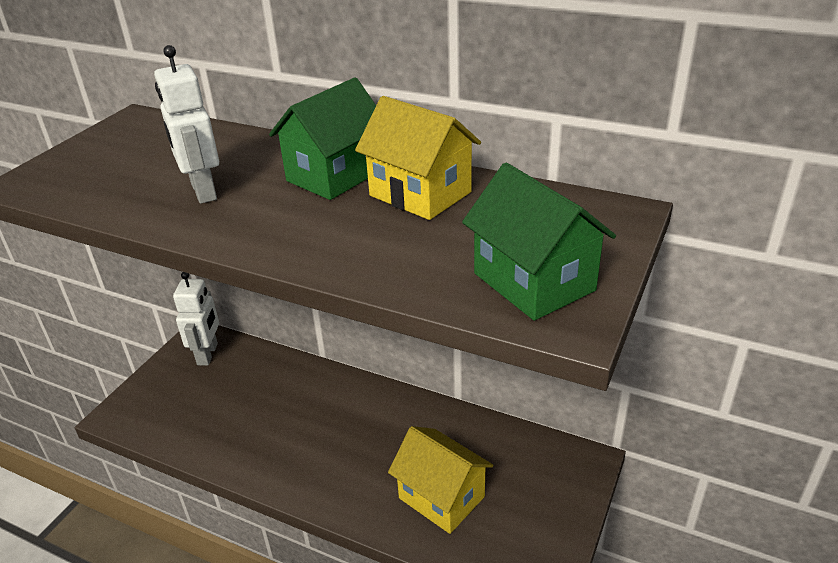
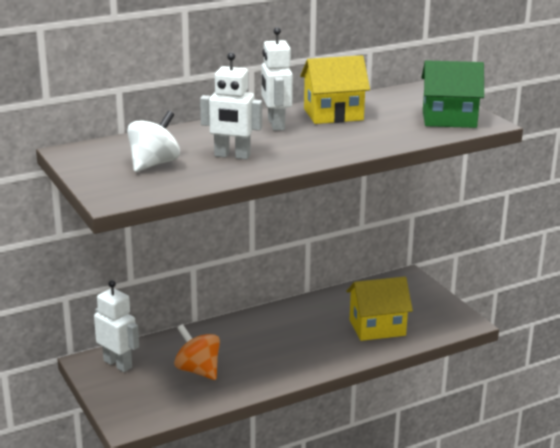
camera: 55 degrees left, 10 degrees down
green house [269,77,376,200] -> white robot [261,27,293,131]
none -> white spinning top [127,111,180,172]
none -> orange spinning top [174,324,220,380]

